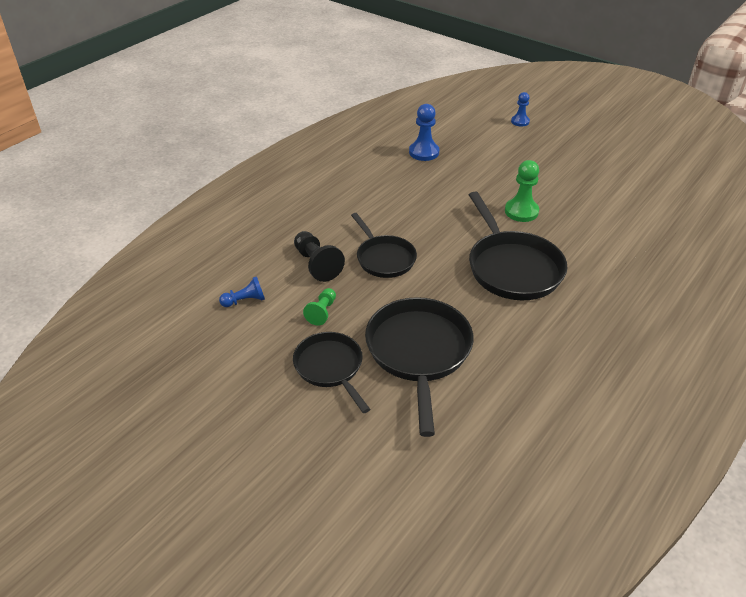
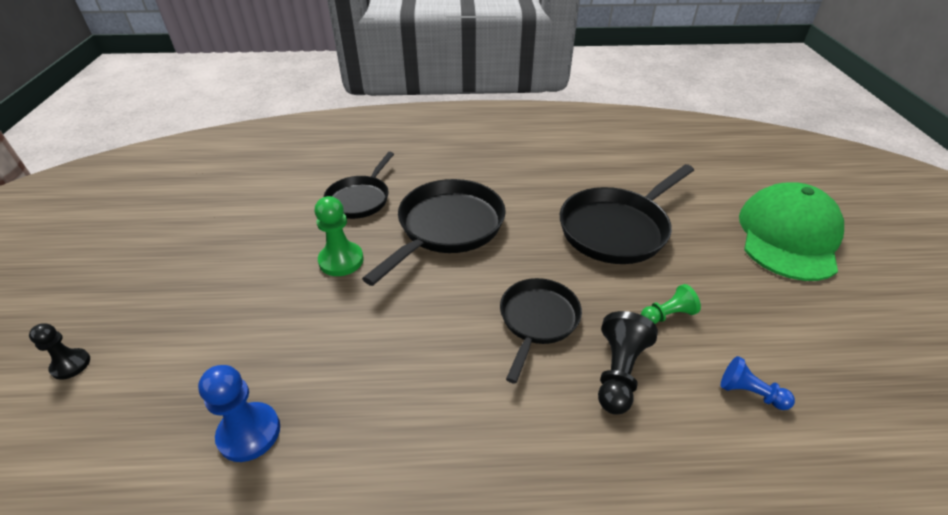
camera: 130 degrees left, 0 degrees up
black pan [293,332,370,413] -> black pan moved to [324,152,394,219]
blue pawn [511,92,530,127] -> black pawn [29,323,90,380]
none -> green cap [739,182,844,281]

